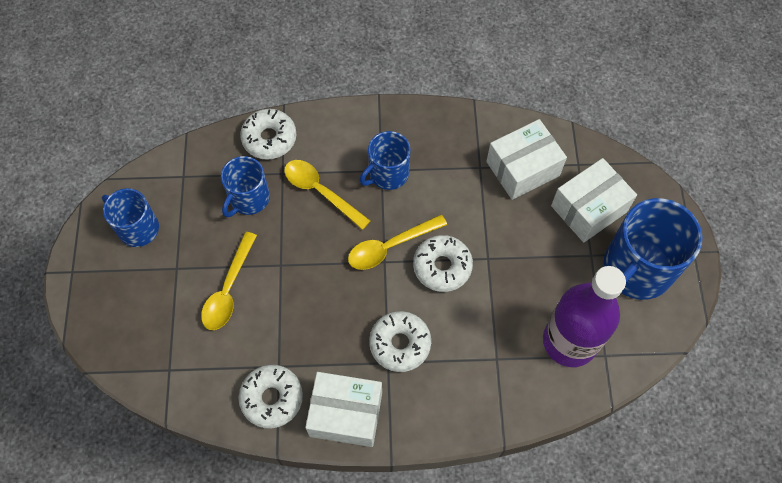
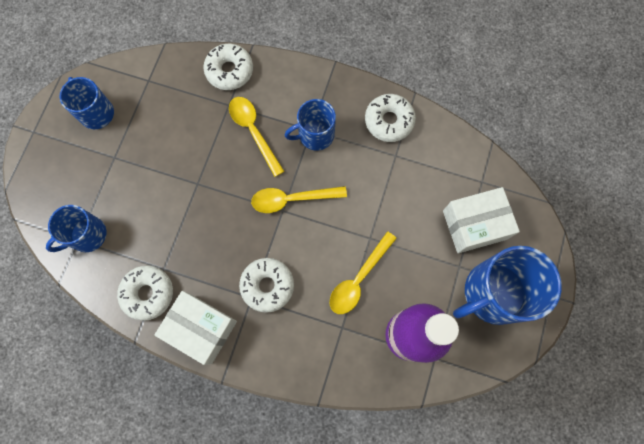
camera: 20 degrees right, 10 degrees up
yellow spoon [201,232,257,330] -> yellow spoon moved to [330,231,397,314]
blue mug [221,156,270,217] -> blue mug moved to [46,205,107,252]
white donut [413,235,473,292] -> white donut moved to [365,94,416,142]
white box [486,119,567,200] -> none

